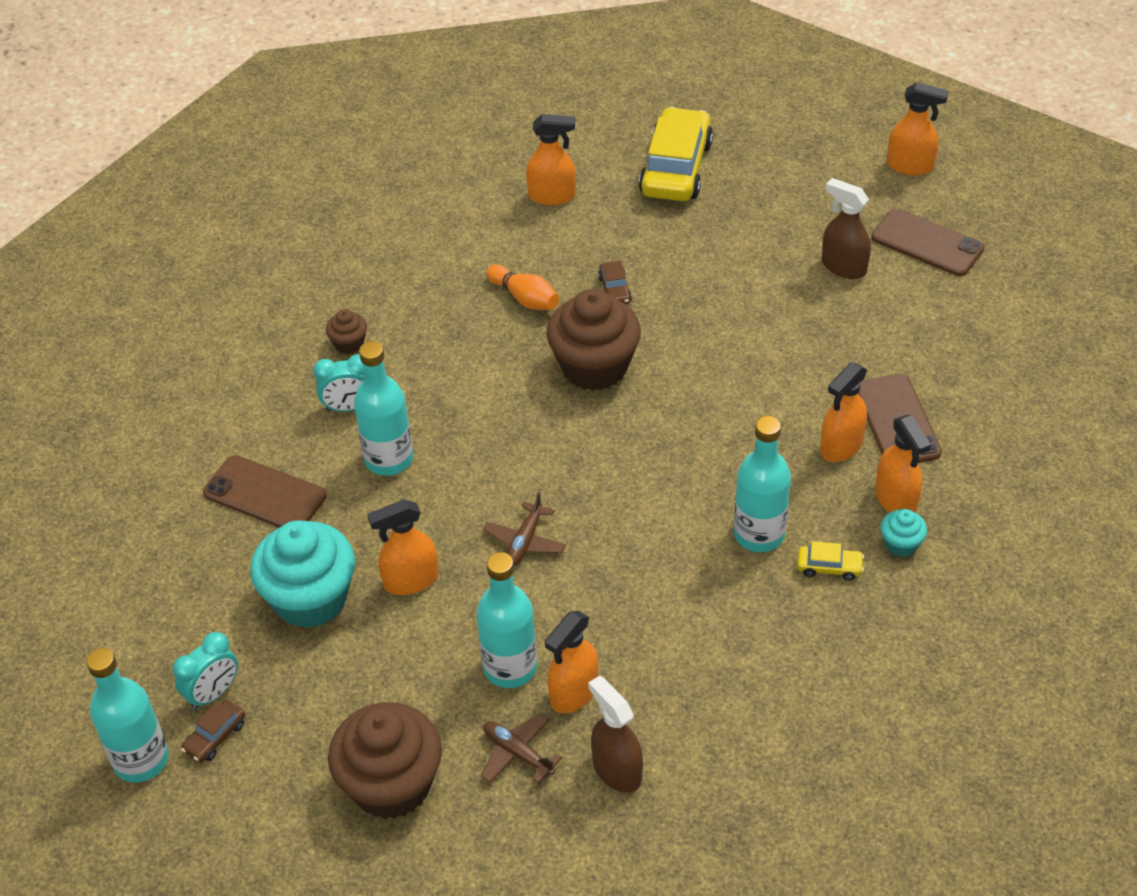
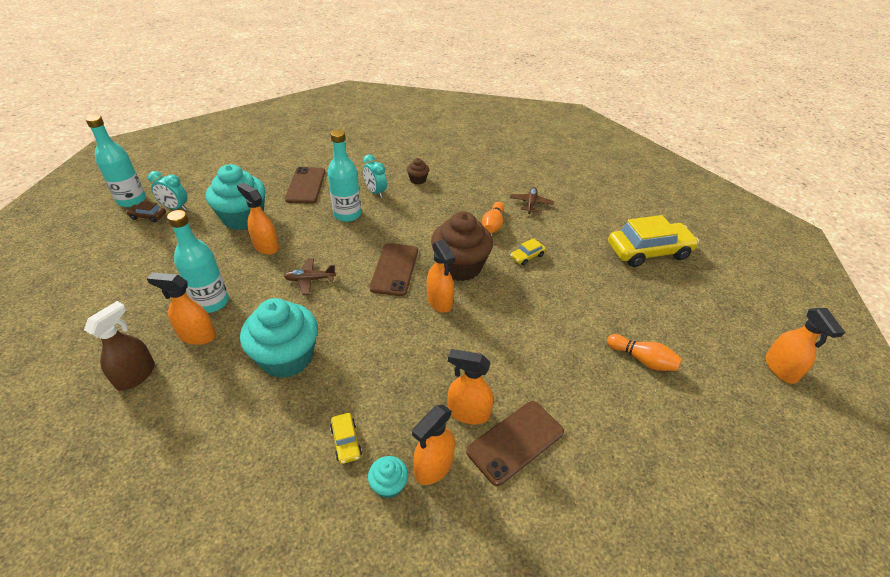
camera: 60 degrees right, 5 degrees down
brown cupcake [328,702,442,819] -> none
brown plane [481,713,562,784] -> brown plane moved to [510,187,554,214]
orange spray bottle [526,114,576,206] -> orange spray bottle moved to [427,239,455,313]
brown car [598,261,632,304] -> yellow car [510,238,546,265]
turquoise bottle [734,416,791,552] -> none
brown spray bottle [822,178,871,279] -> orange bowling pin [607,334,682,371]
brown phone [871,209,984,276] -> brown phone moved to [370,243,418,296]
none -> turquoise cupcake [240,298,318,378]

